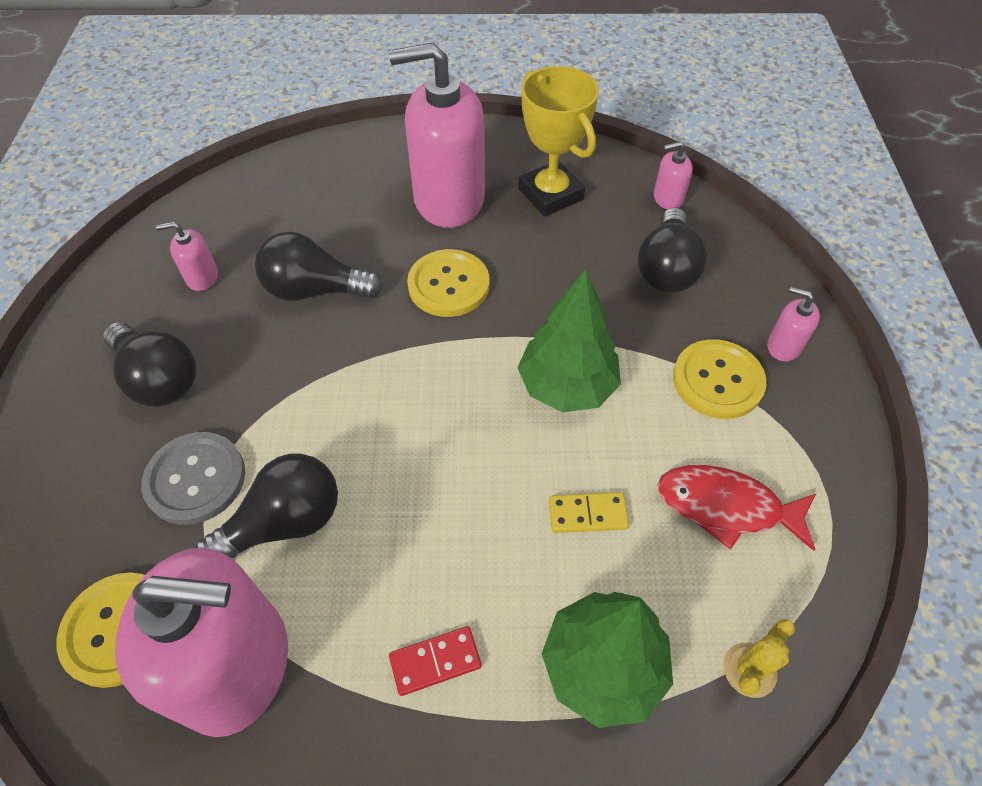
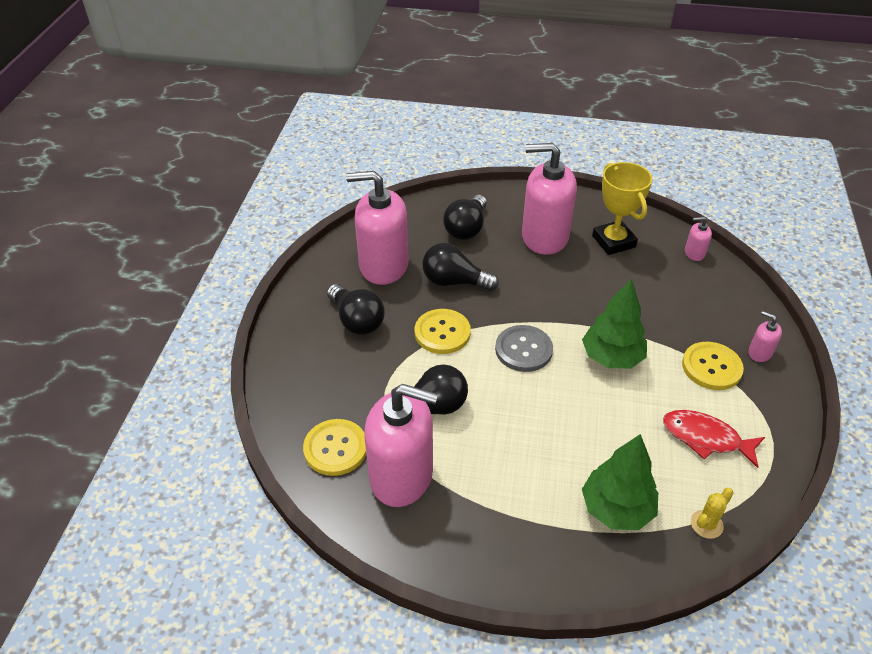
camera: 10 degrees right, 10 degrees down
grey button [141,432,245,525] -> grey button moved to [495,325,553,372]
pink soap dispenser [156,222,218,291] -> pink soap dispenser [346,171,408,285], size x2.40
red domino [389,626,482,696] -> none
yellow button [407,249,490,317] -> yellow button moved to [415,309,471,354]
yellow domino [549,492,629,533] -> none
black light bulb [638,208,707,293] -> black light bulb moved to [443,195,486,240]

